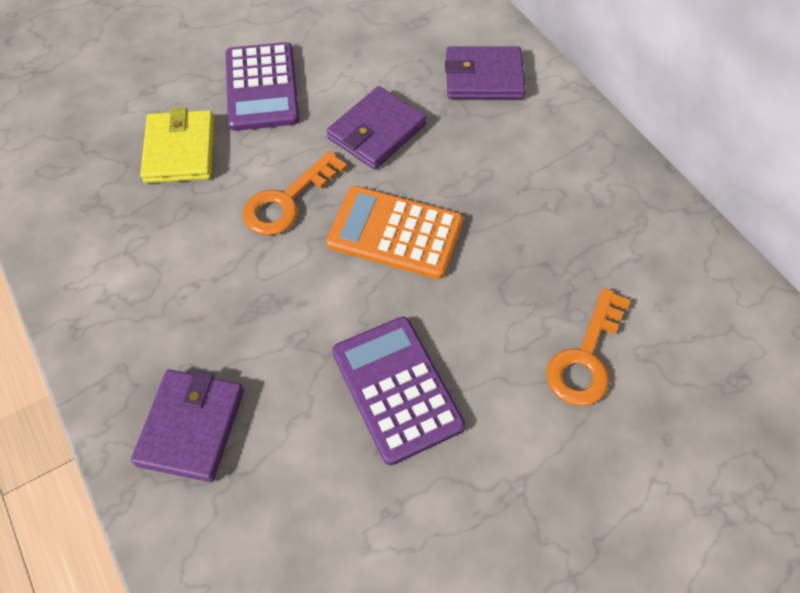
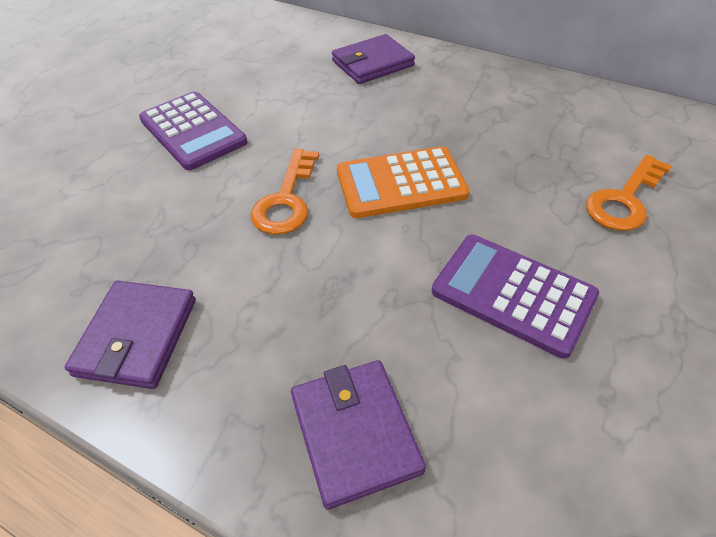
camera: 30 degrees left, 10 degrees down
yellow wallet [140,108,214,183] -> none
purple wallet [326,86,426,170] -> purple wallet moved to [65,281,196,389]
orange key [546,288,631,406] -> orange key turned 45 degrees clockwise [586,155,672,231]

